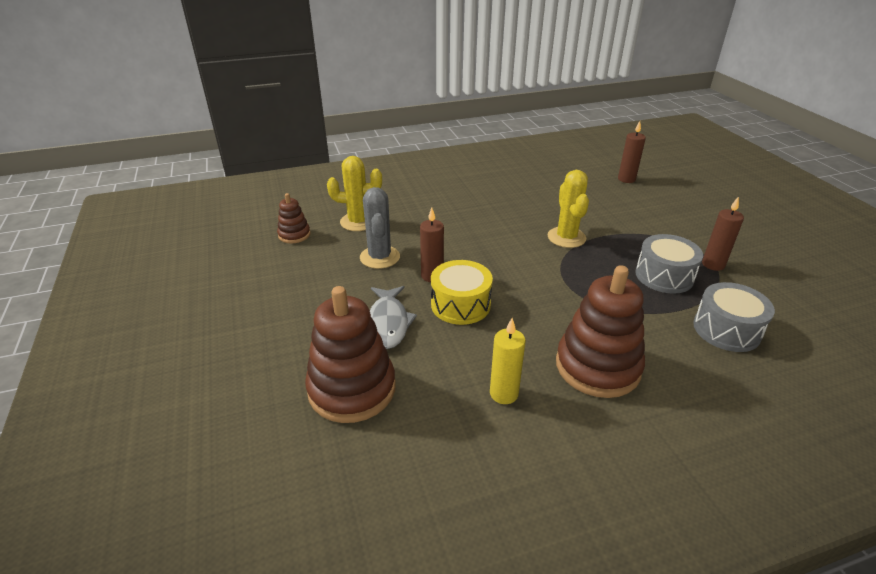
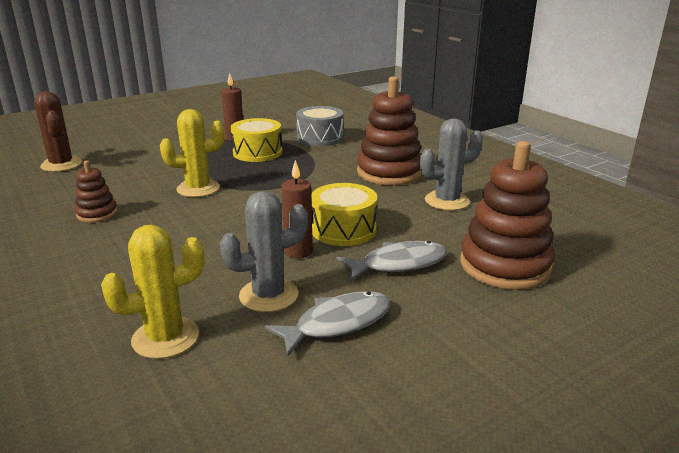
camera: 105 degrees left, 10 degrees down
brown stacking toy [277,193,310,243] -> brown stacking toy moved to [75,160,118,223]
yellow cactus [327,156,382,231] -> yellow cactus turned 75 degrees clockwise [101,225,204,359]
yellow candle [490,318,526,404] -> grey cactus [420,118,483,210]
brown candle [618,121,646,183] -> brown cactus [34,91,82,172]
grey drum [635,234,703,294] -> yellow drum [231,118,282,162]
none -> grey fish [264,291,391,356]

